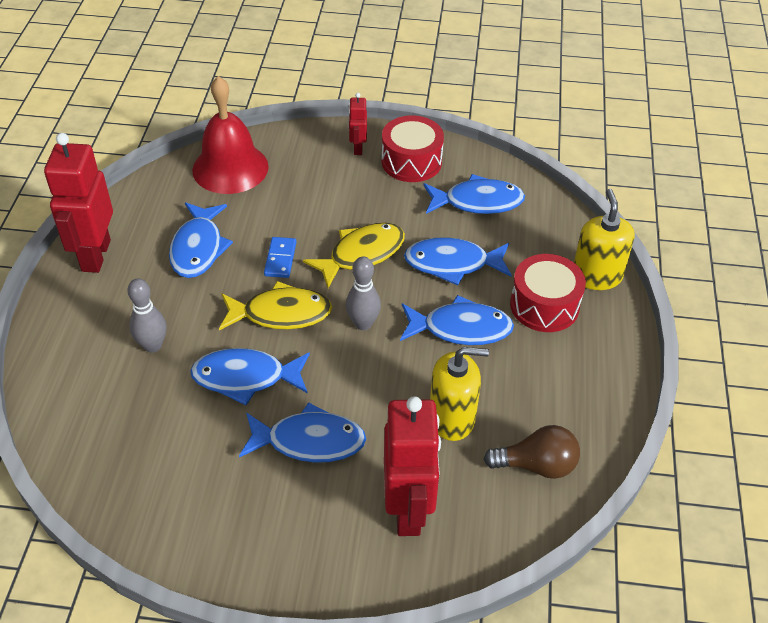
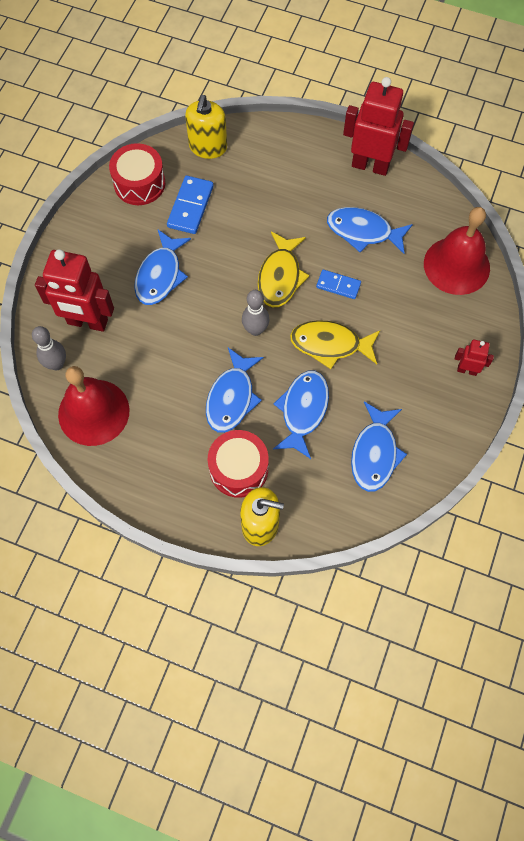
camera: 105 degrees right, 20 degrees up
grey bowling pin [127,278,167,353] -> grey bowling pin moved to [32,326,66,371]
blue fish [190,348,310,405] -> none
yellow fish [303,223,405,288] -> yellow fish turned 120 degrees clockwise [290,320,380,369]
red drum [382,115,444,182] -> red drum moved to [109,143,165,205]
yellow soap dispenser [430,347,489,441] -> yellow soap dispenser moved to [185,95,227,159]
brown light bulb [483,425,580,479] -> red bell [58,366,130,446]
none -> blue domino [167,176,214,234]

